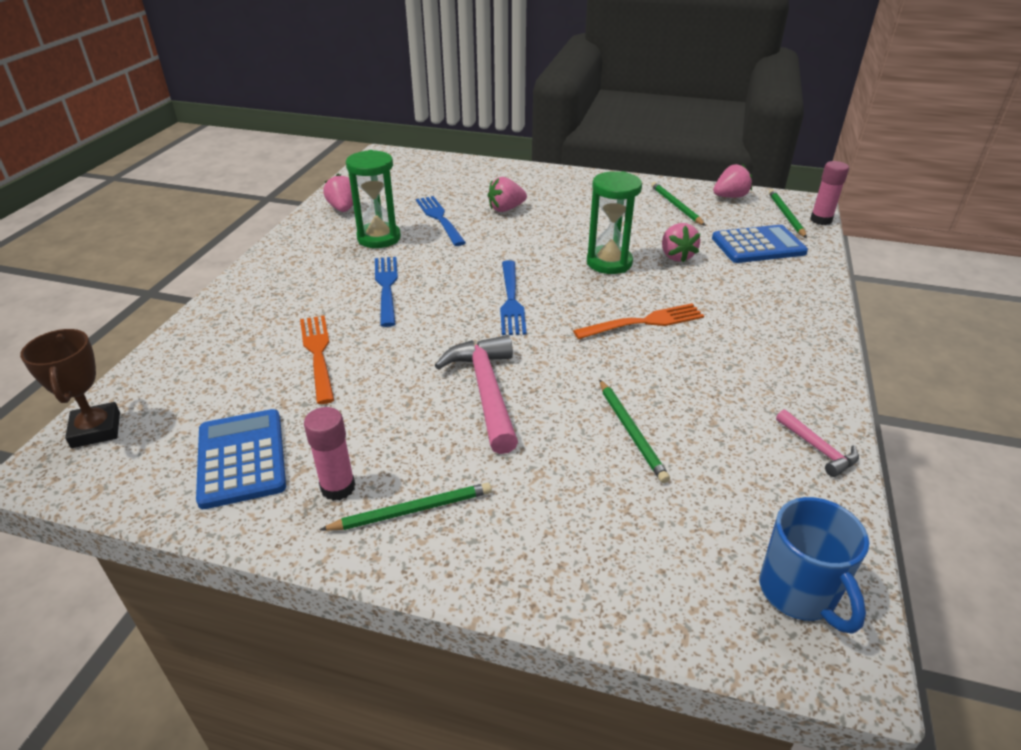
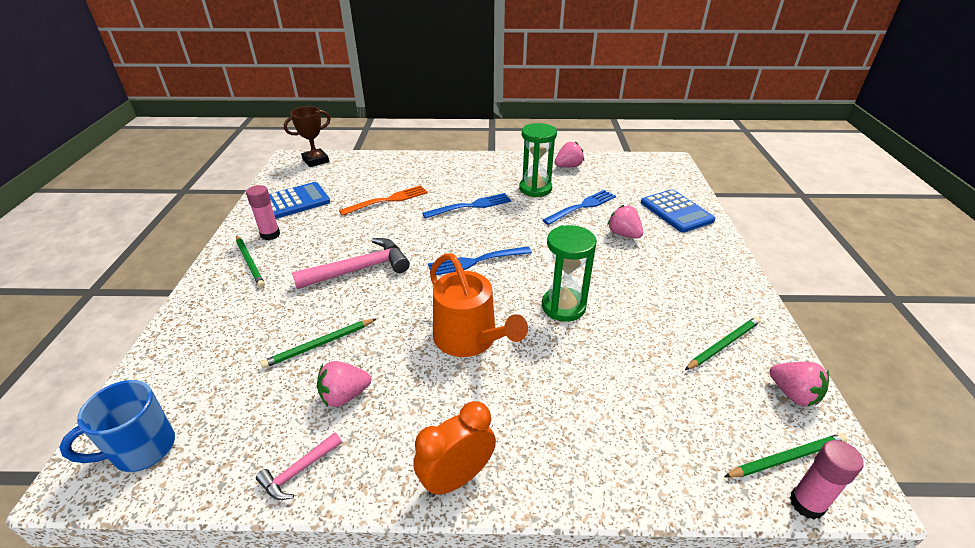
camera: 75 degrees right, 0 degrees up
orange fork [573,303,704,339] -> orange watering can [430,253,528,357]
pink strawberry [662,223,700,262] -> pink strawberry moved to [317,361,371,407]
blue calculator [712,225,808,263] -> blue calculator moved to [641,189,715,233]
none -> orange clock [413,401,496,497]

